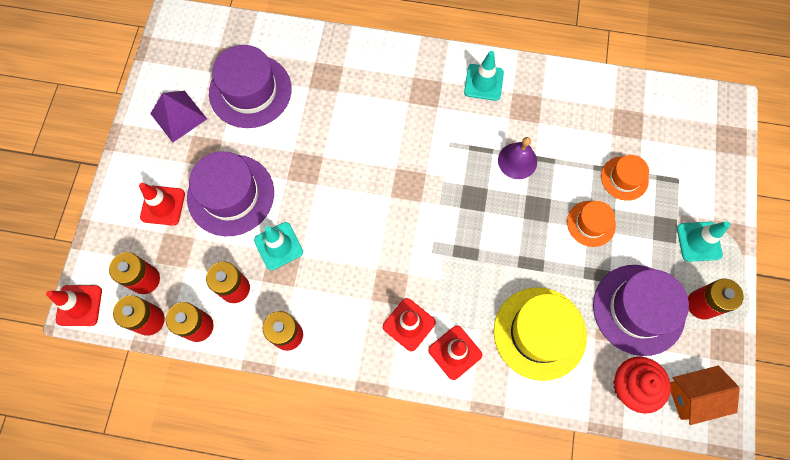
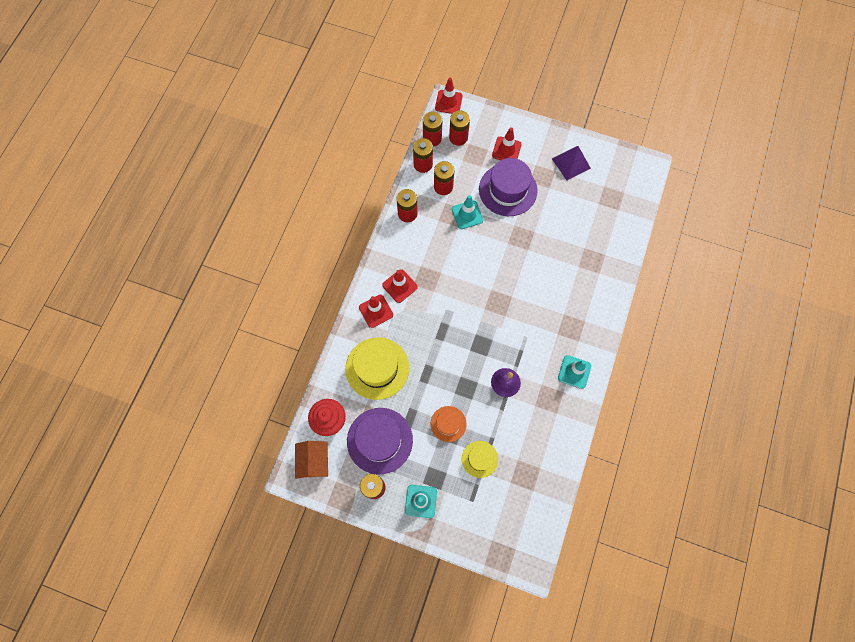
camera: 100 degrees right, 0 degrees up
purple hat [209,45,292,128] -> none
orange hat [601,155,649,201] -> yellow hat [462,441,498,478]

